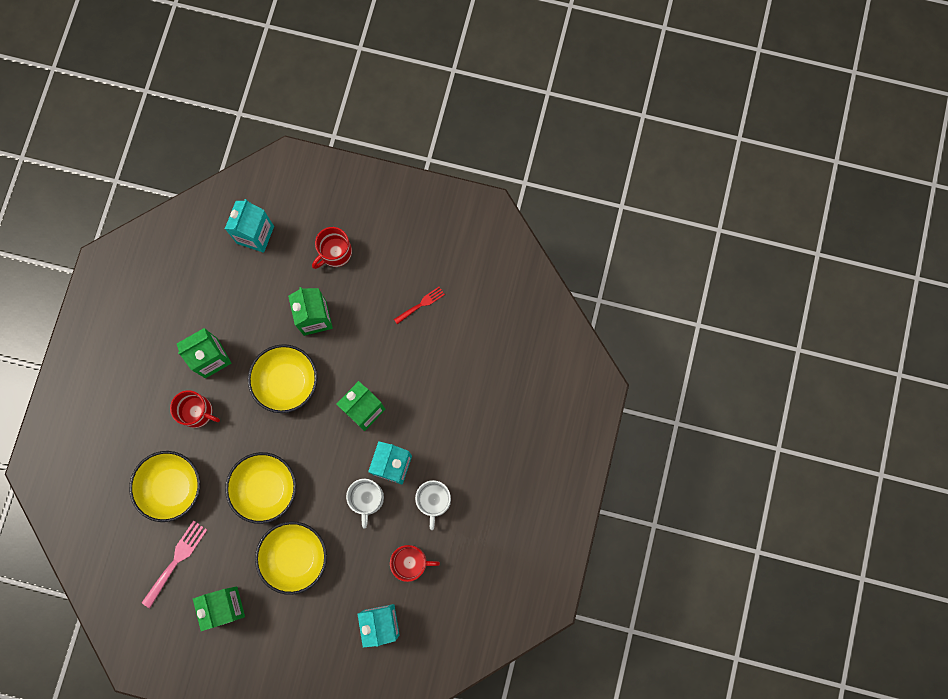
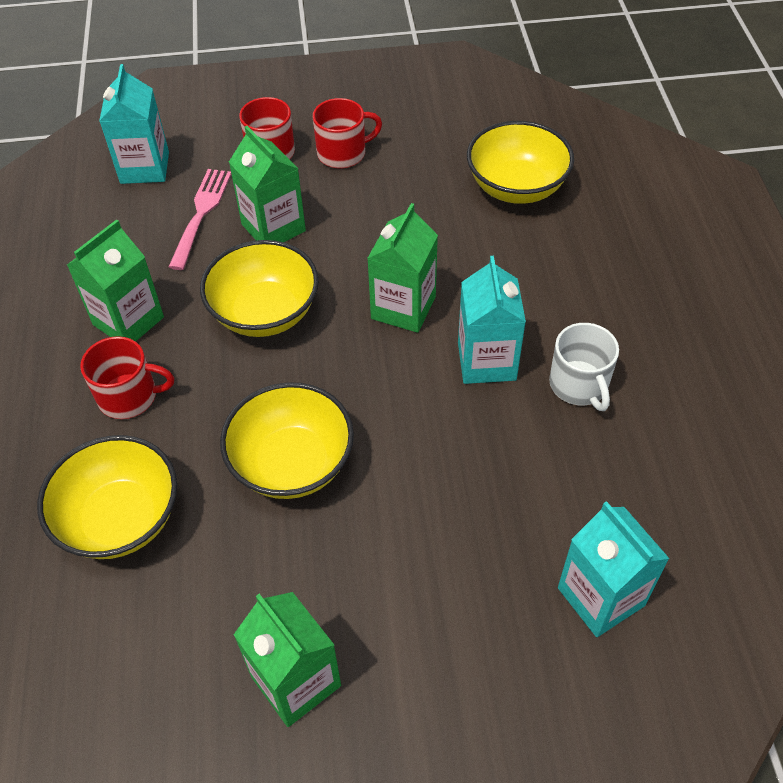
camera: 20 degrees left, 25 degrees down
pink fork [141,521,207,608] -> pink fork moved to [169,169,231,270]
yellow bowl [255,521,327,595] -> yellow bowl moved to [467,121,574,204]
white mug [346,479,384,529] -> none
red mug [390,545,440,582] -> red mug moved to [313,98,382,169]
red fork [394,287,445,324] -> none

